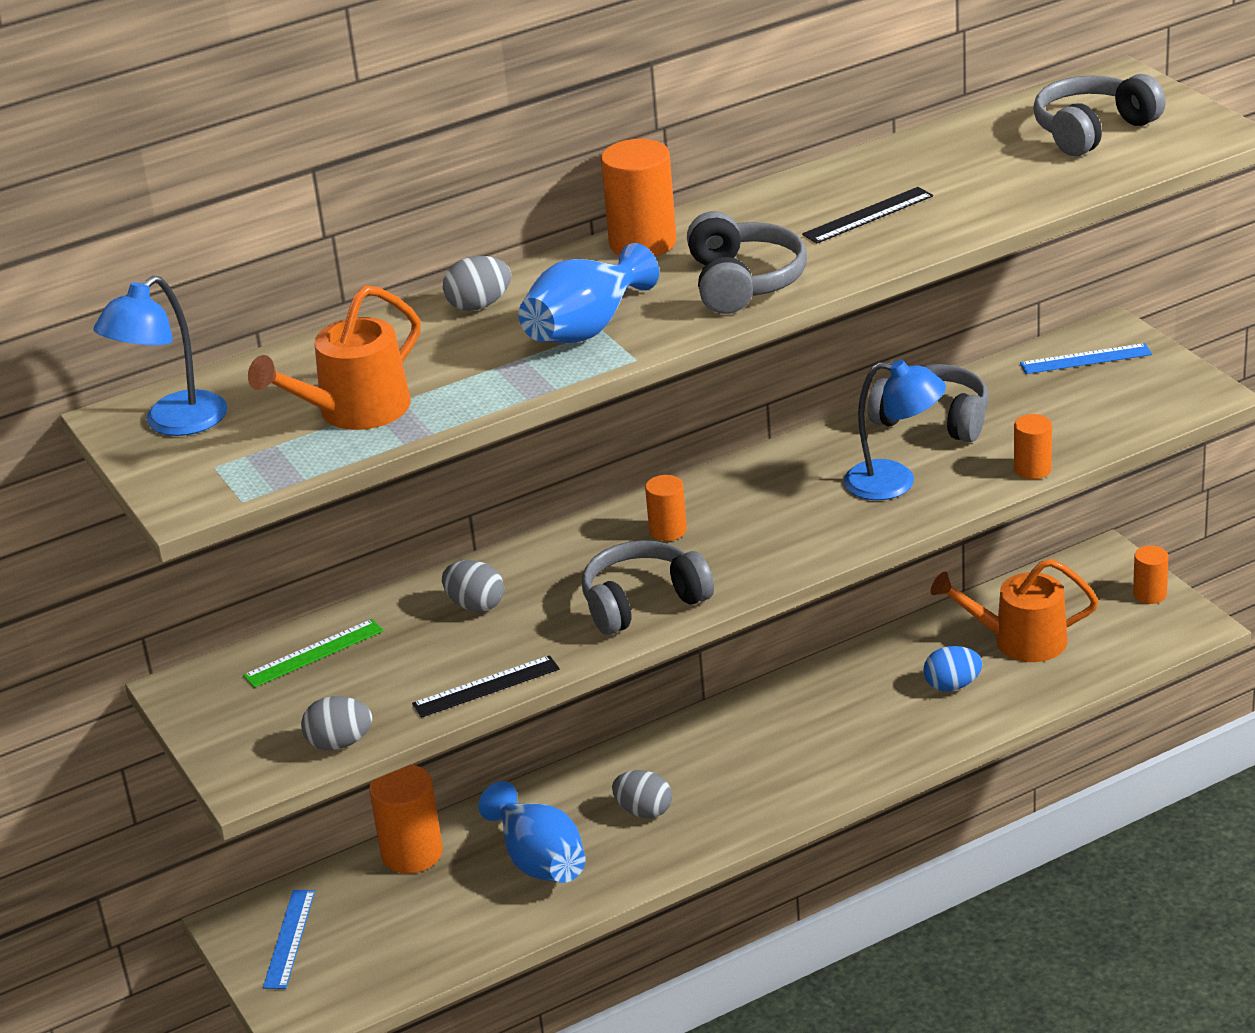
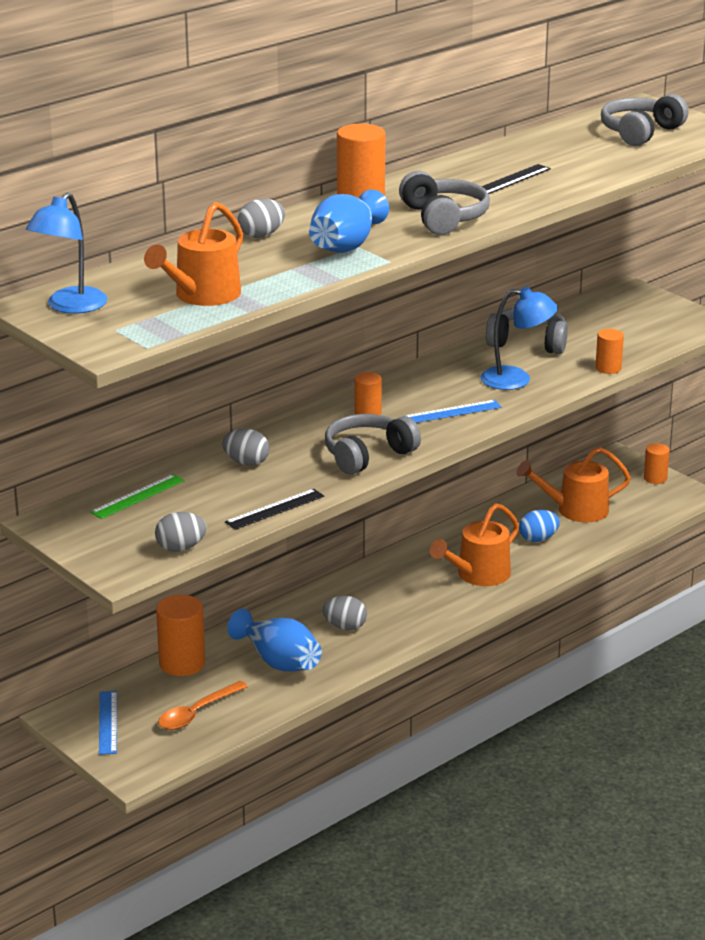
camera: 15 degrees left, 5 degrees down
blue ruler [1020,343,1152,374] -> blue ruler moved to [405,400,502,423]
none -> orange spoon [158,681,248,730]
none -> orange watering can [430,503,519,586]

